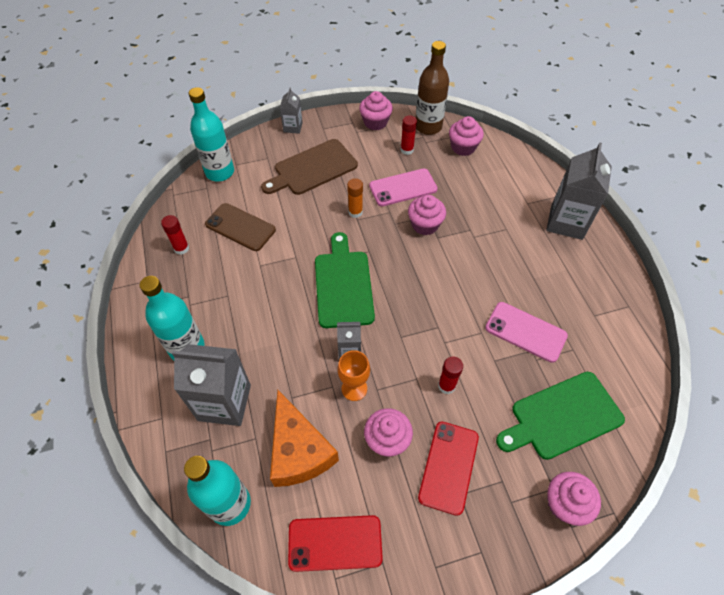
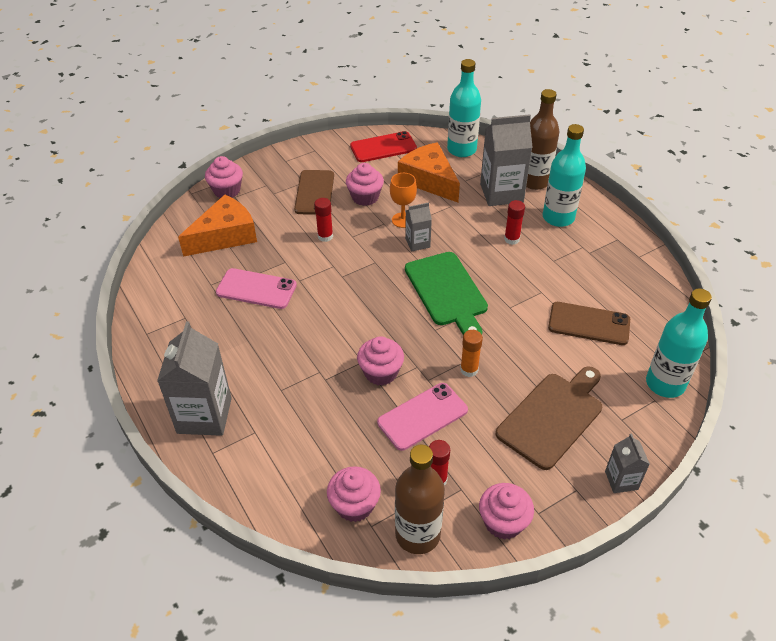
camera: 165 degrees right, 10 degrees down
red glue stick [161,215,189,255] -> red glue stick moved to [504,200,525,245]
red phone [418,421,479,516] -> brown phone [294,170,334,215]
green cutting board [496,372,625,460] -> orange cheese [178,195,257,257]
none -> brown bottle [526,89,559,190]

